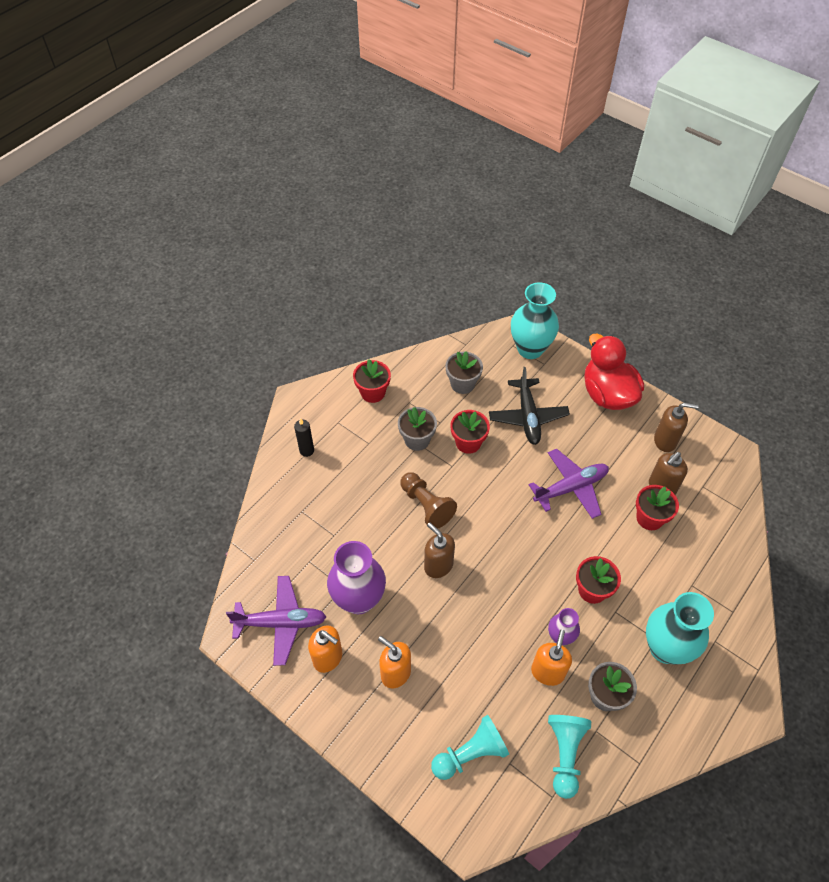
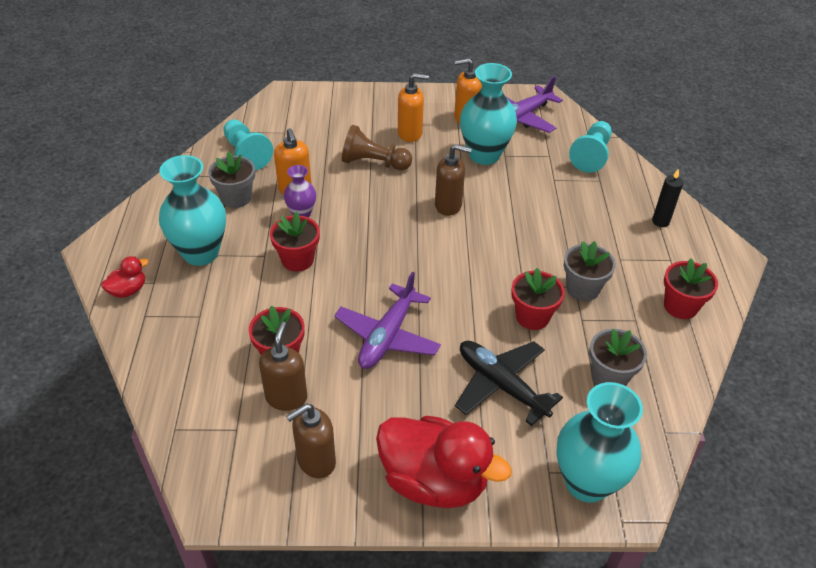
camera: 140 degrees right, 10 degrees down
purple vase [327,541,386,614] -> turquoise vase [460,63,517,165]
brown pawn [400,472,457,529] -> brown pawn moved to [342,125,412,170]
turquoise pawn [431,715,509,780] -> turquoise pawn moved to [569,121,612,173]
none -> red duck [101,256,148,298]

